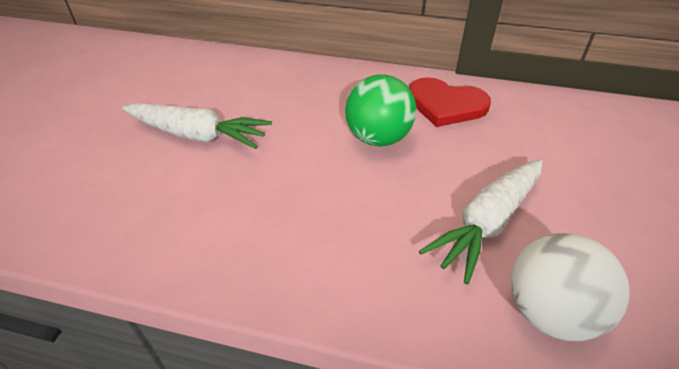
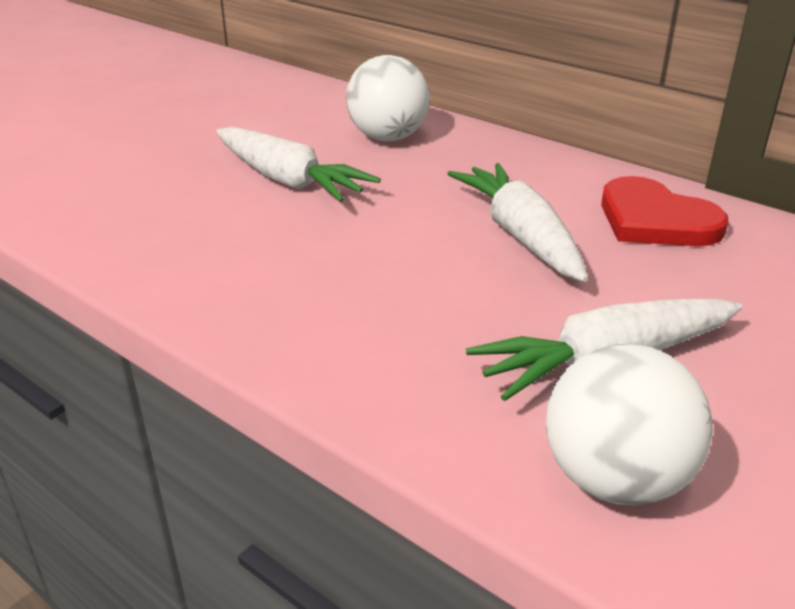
camera: 25 degrees right, 10 degrees down
green ball [345,75,417,146] -> white carrot [447,163,588,282]
none -> white ball [346,55,430,141]

